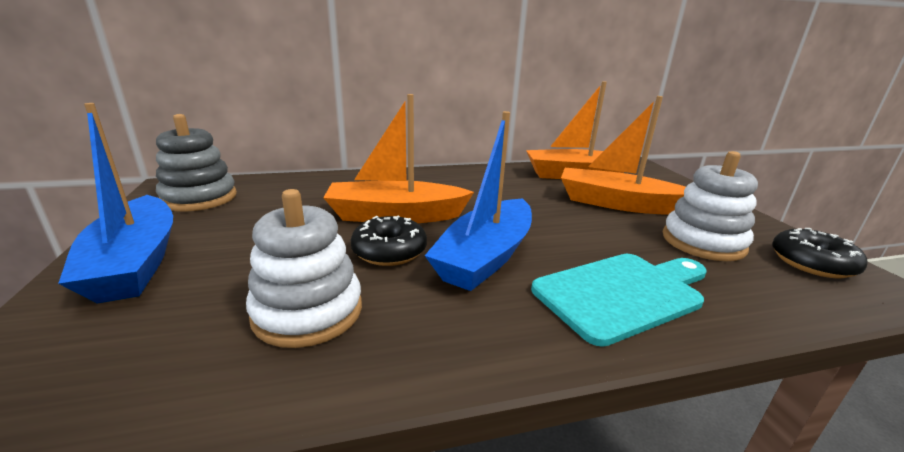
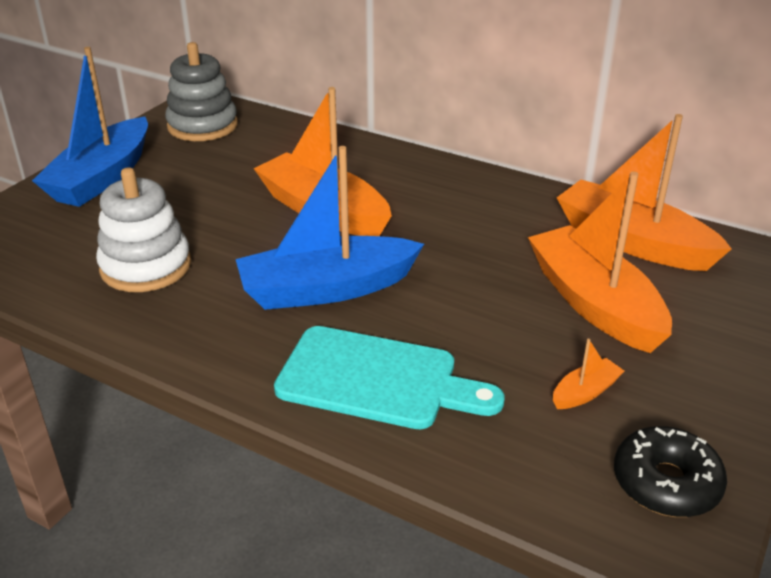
camera: 45 degrees right, 10 degrees up
black donut [350,216,427,266] -> none
white stacking toy [663,151,758,261] -> orange boat [553,339,624,409]

